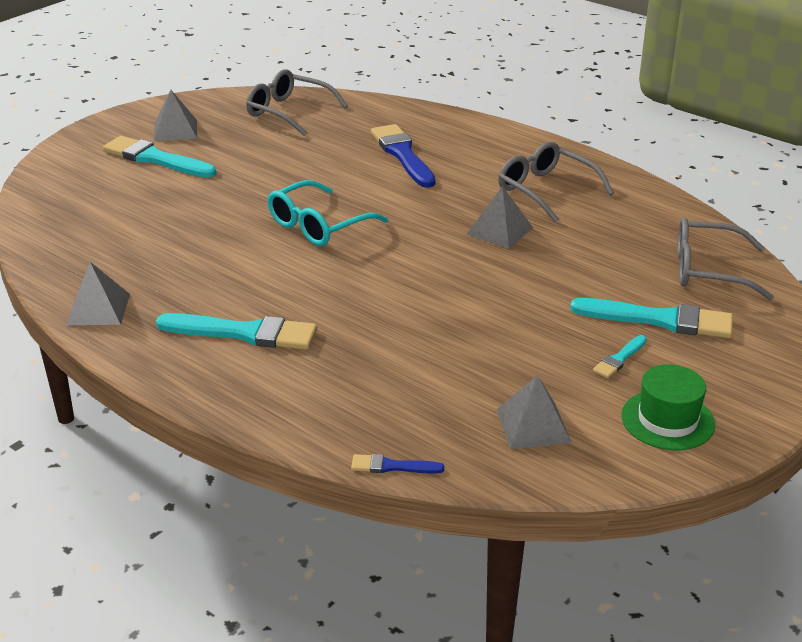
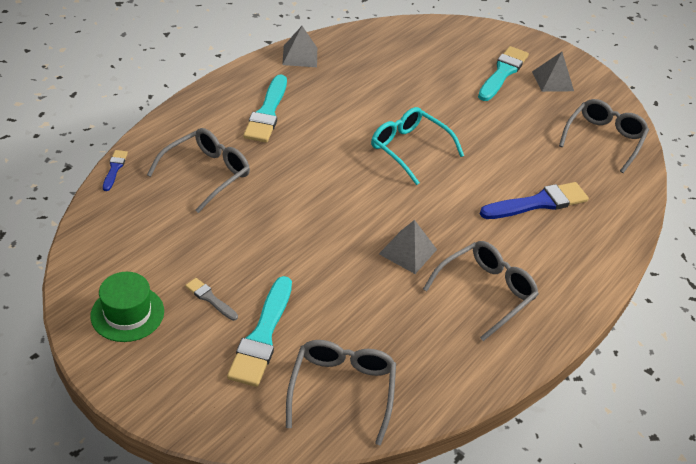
camera: 85 degrees right, 10 degrees up
grey pyramid [497,375,571,449] -> none
turquoise brush [593,335,647,378] -> grey brush [185,278,238,321]
none -> grey glasses [147,128,250,213]

